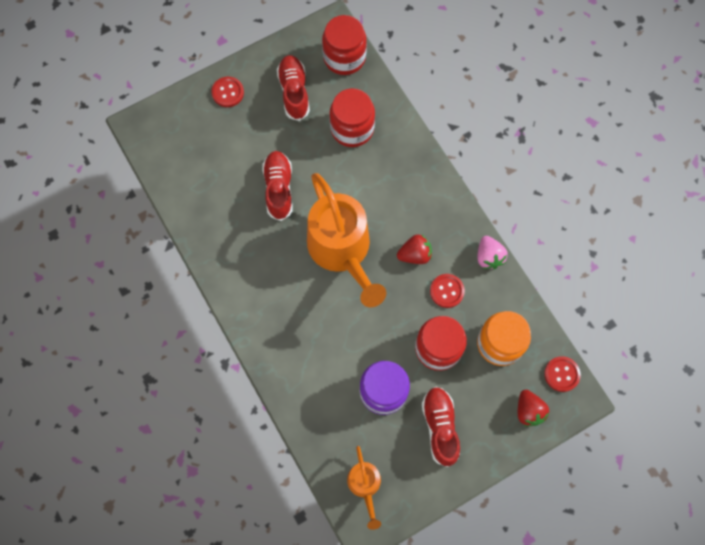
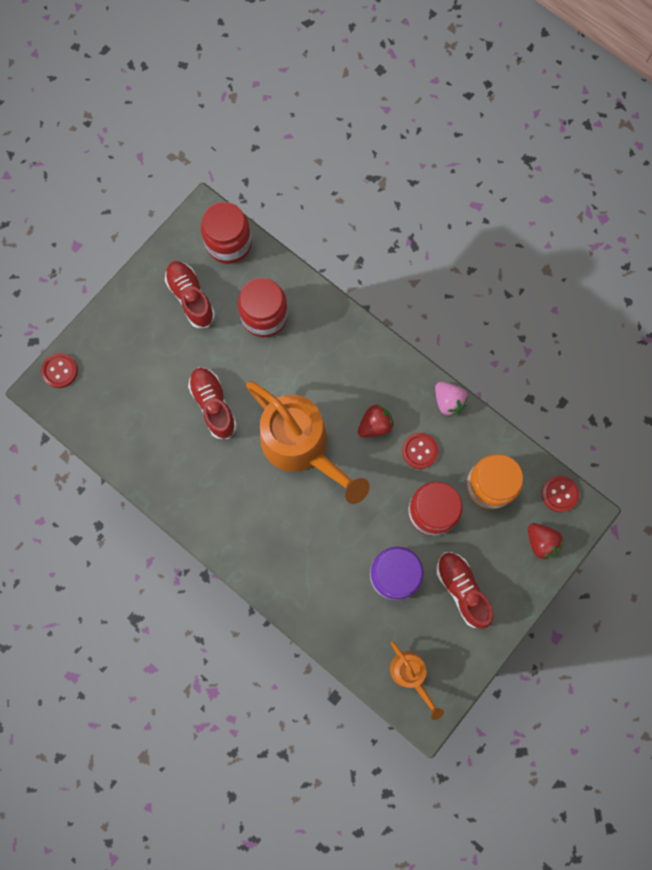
camera: 20 degrees left, 5 degrees up
red button [211,77,244,107] -> red button moved to [41,353,78,388]

